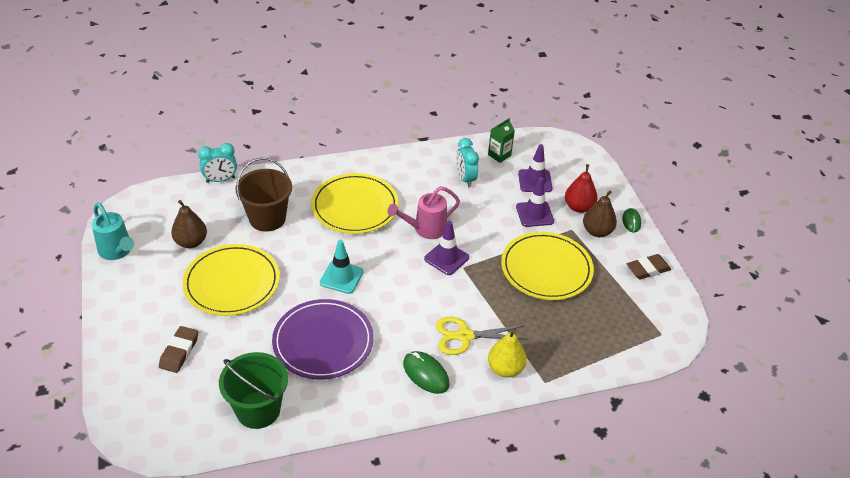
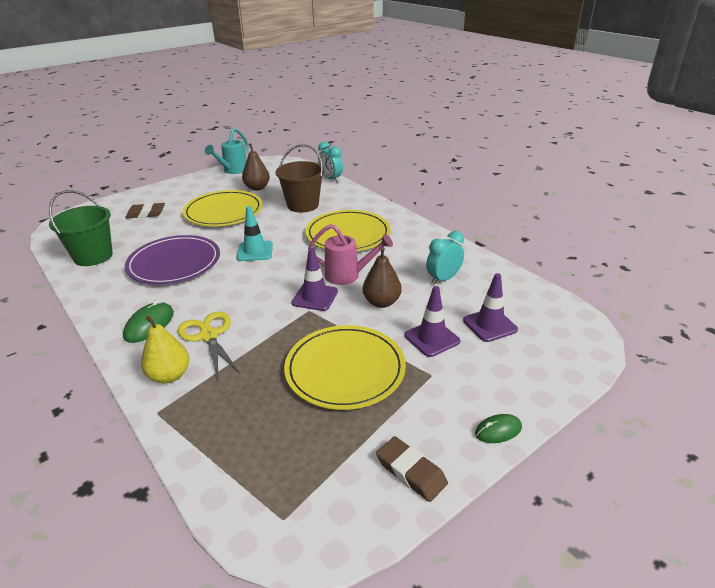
camera: 70 degrees right, 10 degrees down
pink watering can [388,186,460,239] -> pink watering can turned 150 degrees clockwise [308,224,393,285]
green carton [488,118,515,163] -> none
red pear [565,164,597,213] -> none
brown pear [583,190,617,237] -> brown pear moved to [363,247,402,308]

